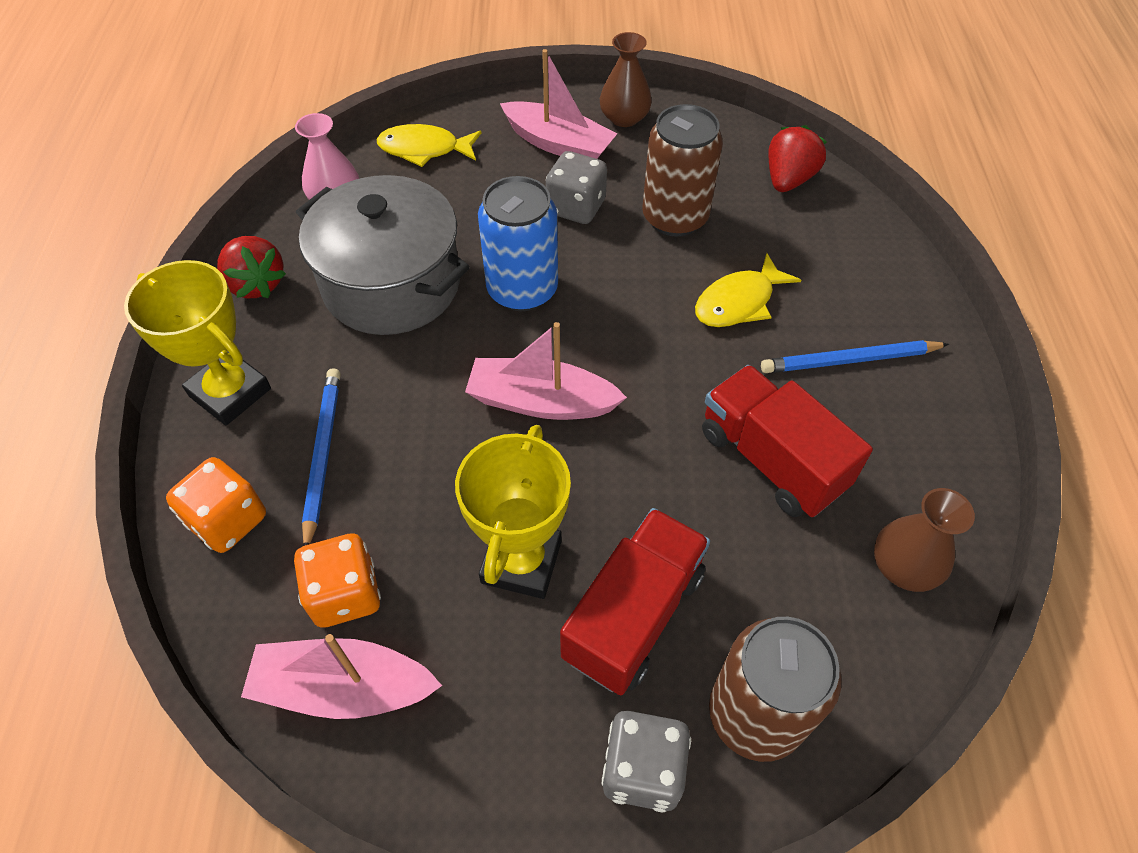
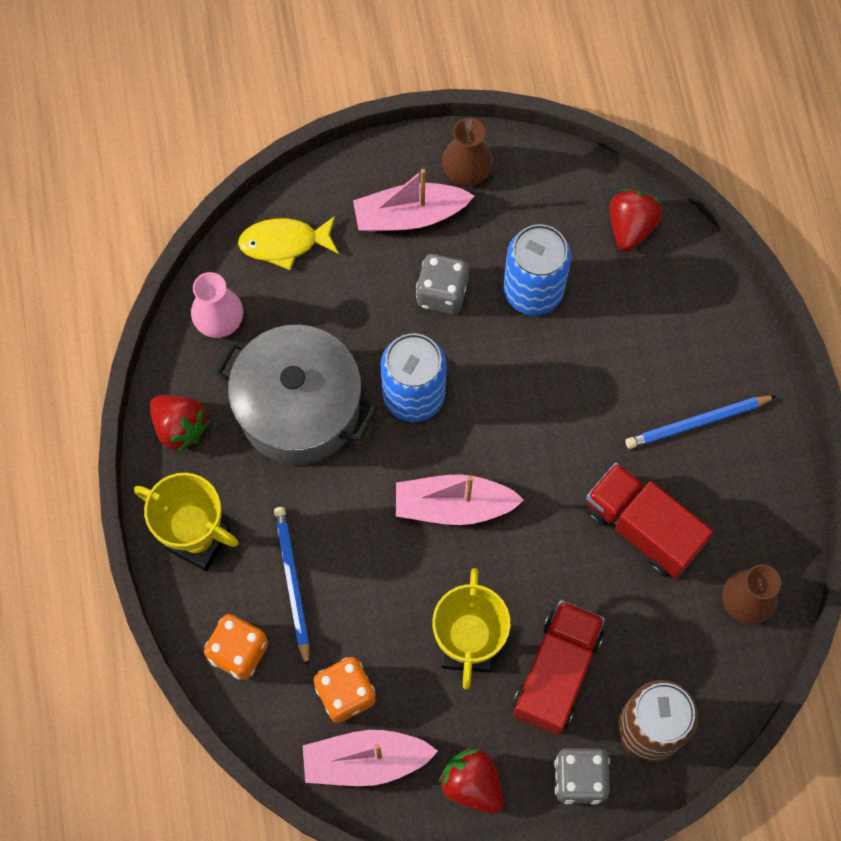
camera: 10 degrees left, 15 degrees up
pink boat [500,49,617,159] -> pink boat turned 150 degrees clockwise [353,169,475,232]
brown can [642,104,723,236] -> blue can [503,224,572,316]
yellow fish [695,253,801,327] -> none
none -> red strawberry [439,748,504,813]

